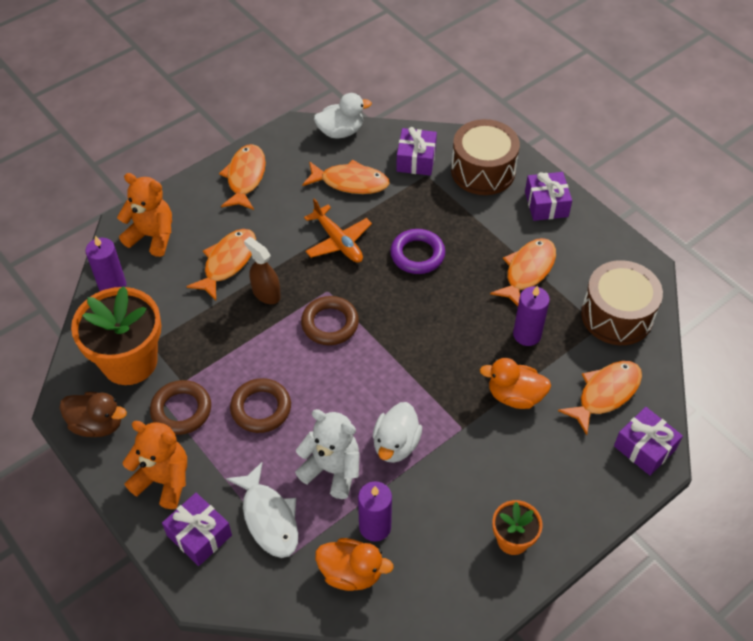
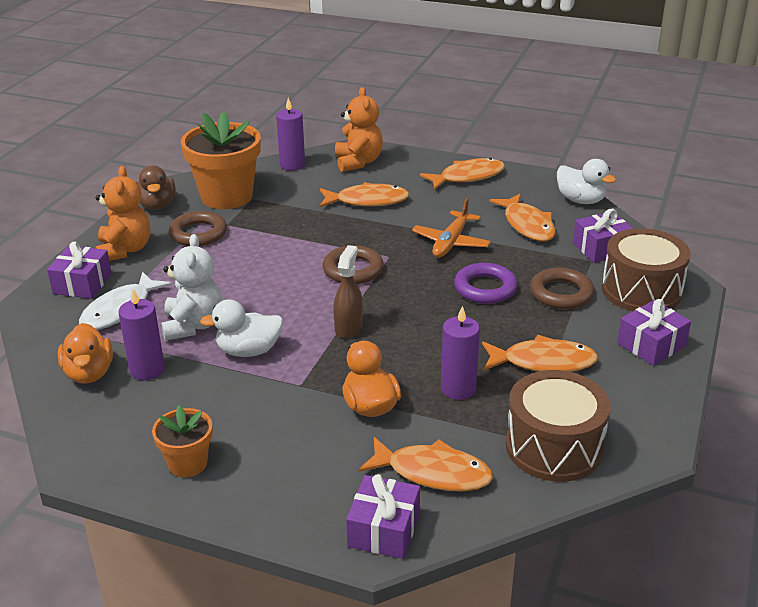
camera: 60 degrees right, 20 degrees down
brown ring [230,378,291,433] -> brown ring moved to [530,268,594,309]
brown spray bottle [244,237,281,304] -> brown spray bottle moved to [333,245,363,339]

